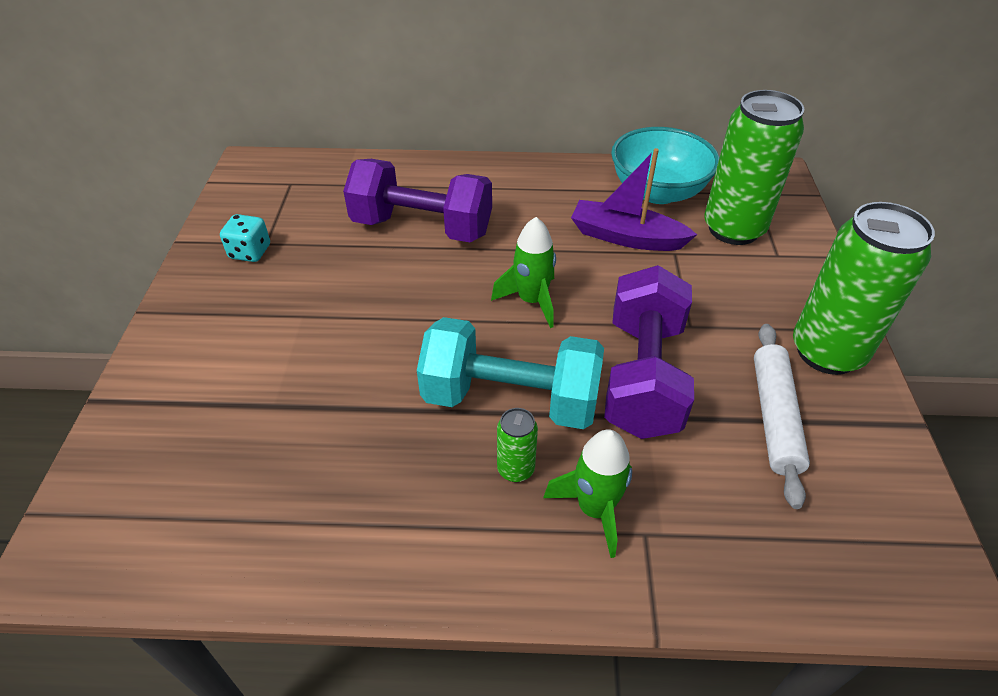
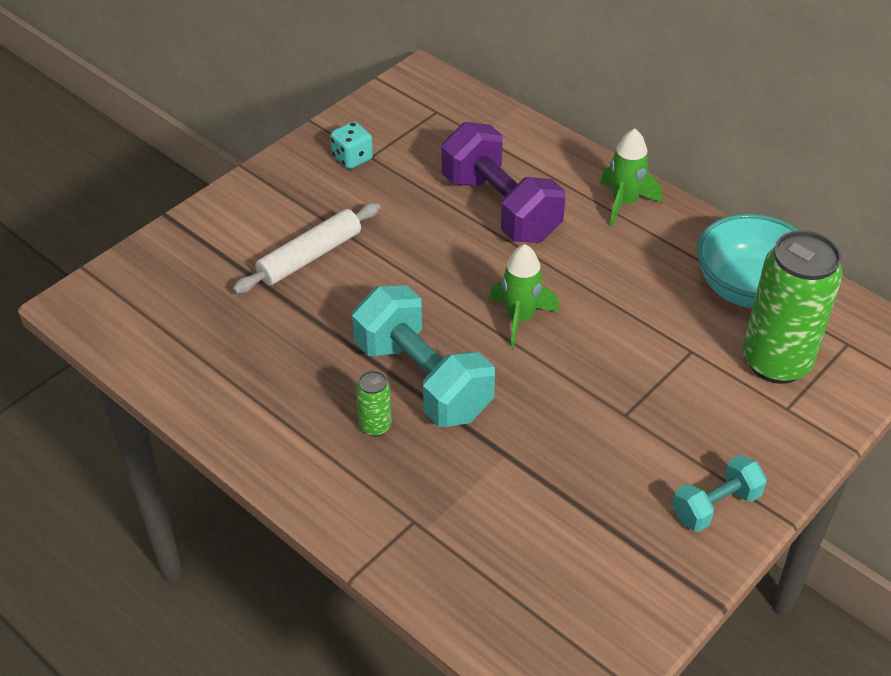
camera: 40 degrees right, 0 degrees up
green rocket [543,429,632,558] -> green rocket moved to [600,128,662,227]
purple boat [571,148,697,251] -> none
purple dumbbell [604,265,694,439] -> none
white rolling pin [754,324,810,509] -> white rolling pin moved to [233,202,381,294]
green can [793,202,935,375] -> turquoise dumbbell [672,455,767,532]

